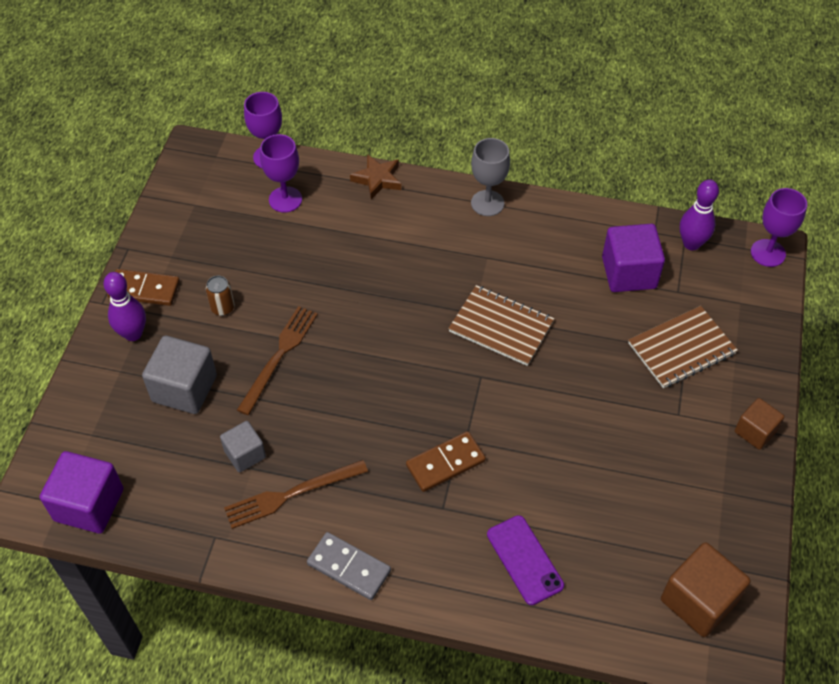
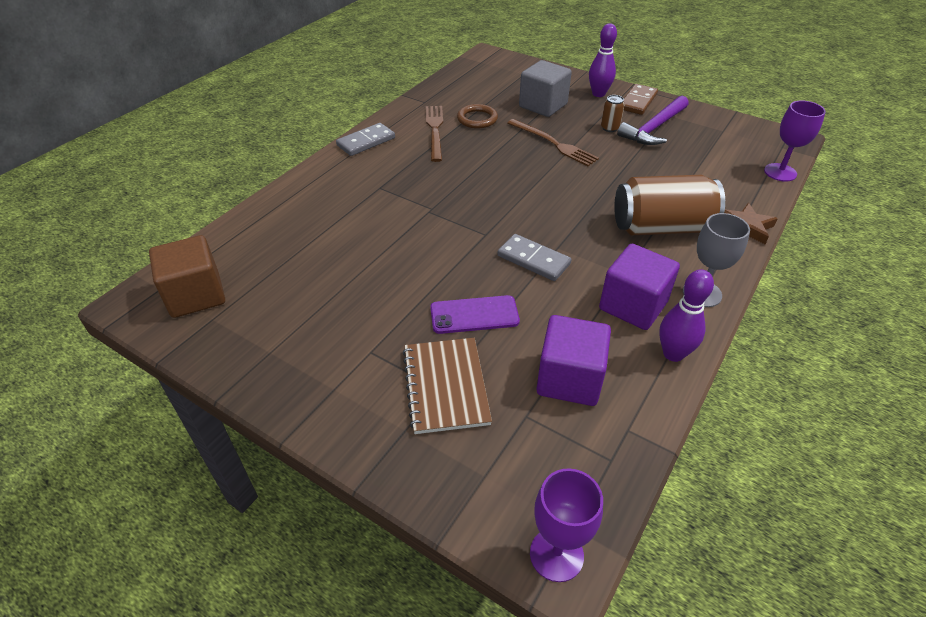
camera: 110 degrees right, 10 degrees down
purple cube [40,451,123,534] -> purple cube moved to [599,244,680,330]
grey cube [220,421,266,472] -> brown ring [457,104,498,128]
purple goblet [260,134,302,213] -> none
brown domino [406,431,486,492] -> none
brown notebook [448,285,554,366] -> grey domino [497,234,572,281]
purple phone [487,515,564,605] -> purple phone moved to [430,295,520,334]
purple bowling pin [680,180,719,250] -> purple bowling pin moved to [659,269,714,362]
brown cube [735,398,784,450] -> none
none -> brown can [614,175,725,235]
none -> purple hammer [617,96,688,145]

